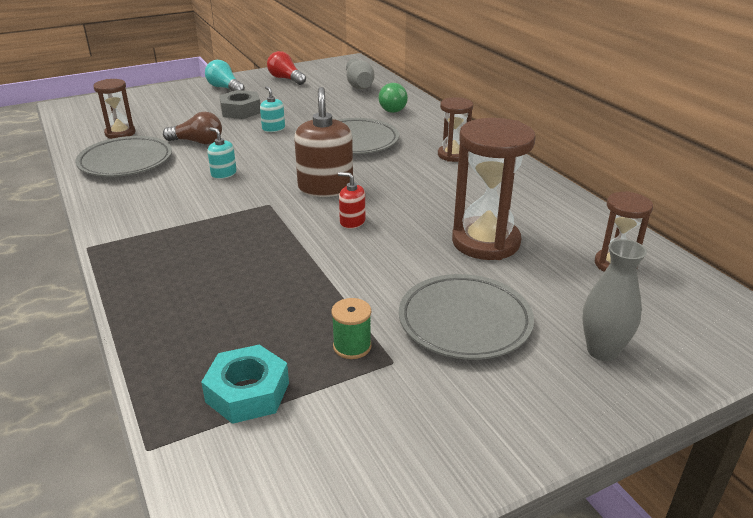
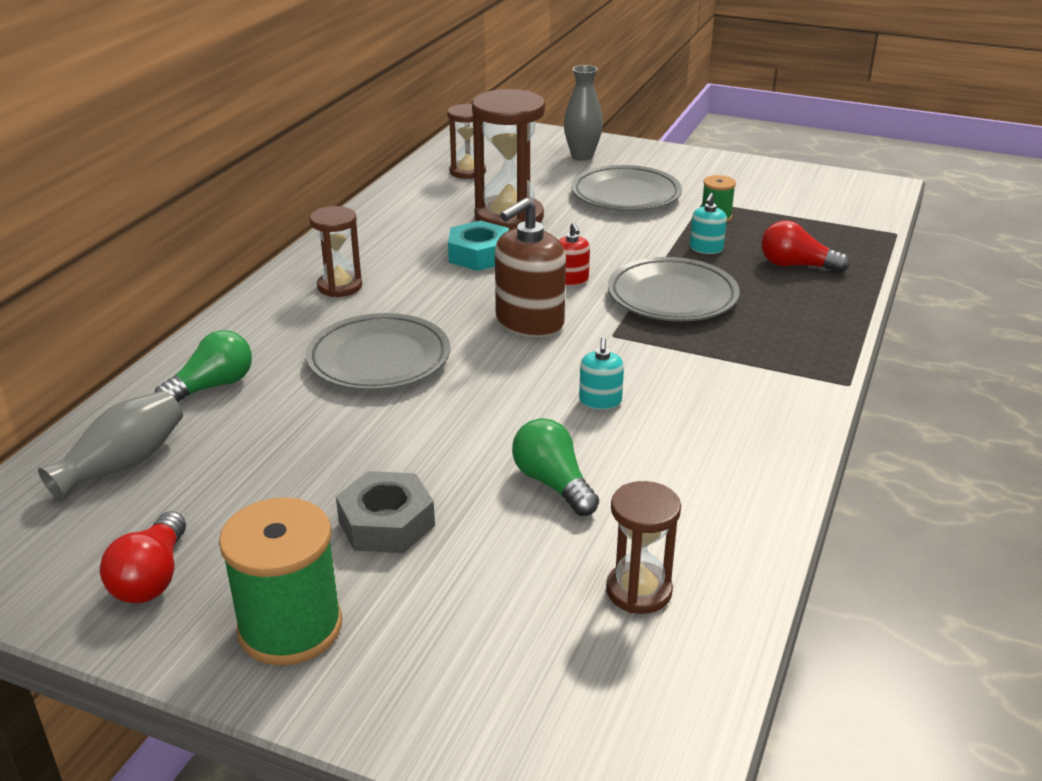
camera: 130 degrees left, 0 degrees up
grey plate [75,136,172,177] -> grey plate moved to [608,257,740,321]
brown light bulb [163,112,222,144] -> green light bulb [512,418,599,516]
turquoise nut [201,345,289,424] -> turquoise nut moved to [448,220,509,271]
turquoise light bulb [205,60,245,91] -> green spool [219,497,342,665]
turquoise soap dispenser [260,86,285,132] -> turquoise soap dispenser moved to [690,193,727,254]
none -> red light bulb [761,220,850,273]

